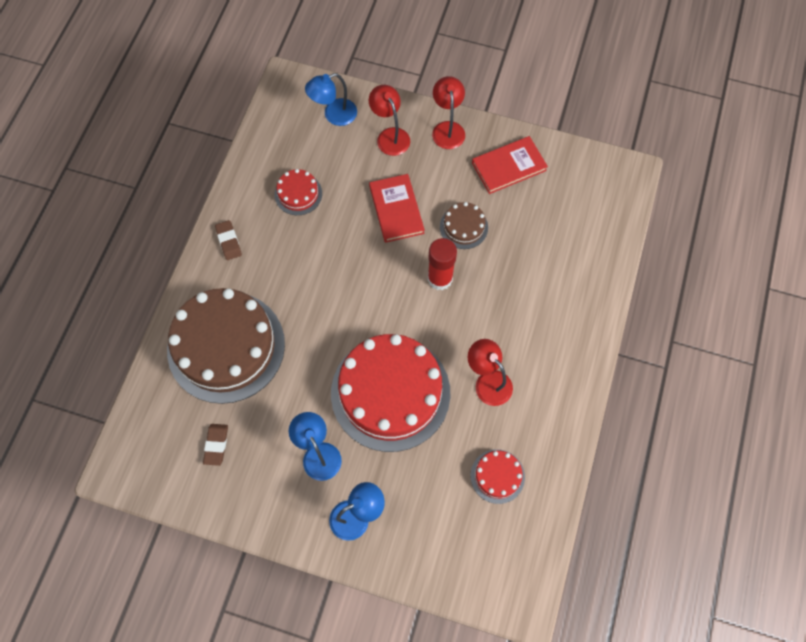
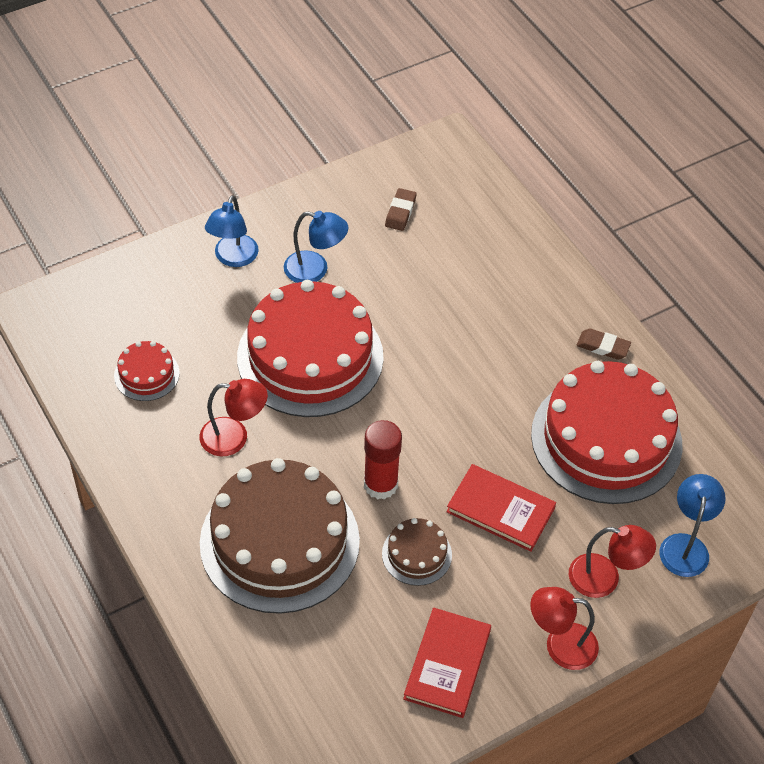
camera: 130 degrees right, 15 degrees down
brown cake [167,288,285,404] -> brown cake moved to [200,458,360,614]
brown eraser [203,424,228,466] -> brown eraser turned 60 degrees clockwise [385,188,417,231]
red cake [275,169,322,215] -> red cake [531,361,682,504], size x2.28
red lamp [432,76,465,149] -> red lamp turned 150 degrees clockwise [530,587,599,670]

